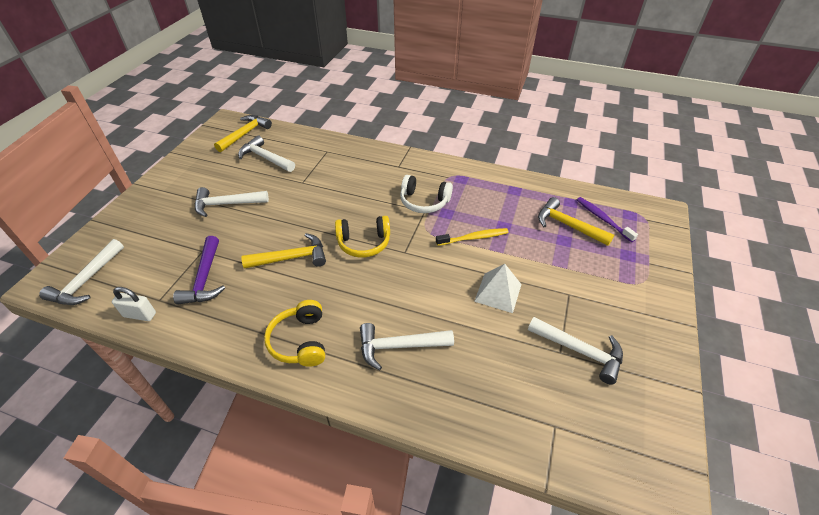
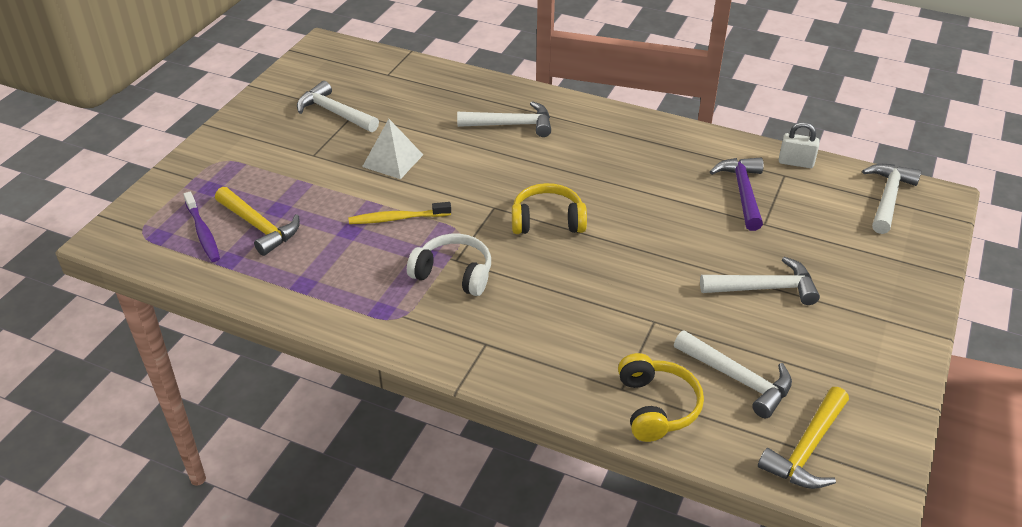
camera: 175 degrees left, 5 degrees down
yellow hammer [241,233,326,269] -> none
yellow headphones [264,300,325,367] -> yellow headphones moved to [618,353,704,442]

